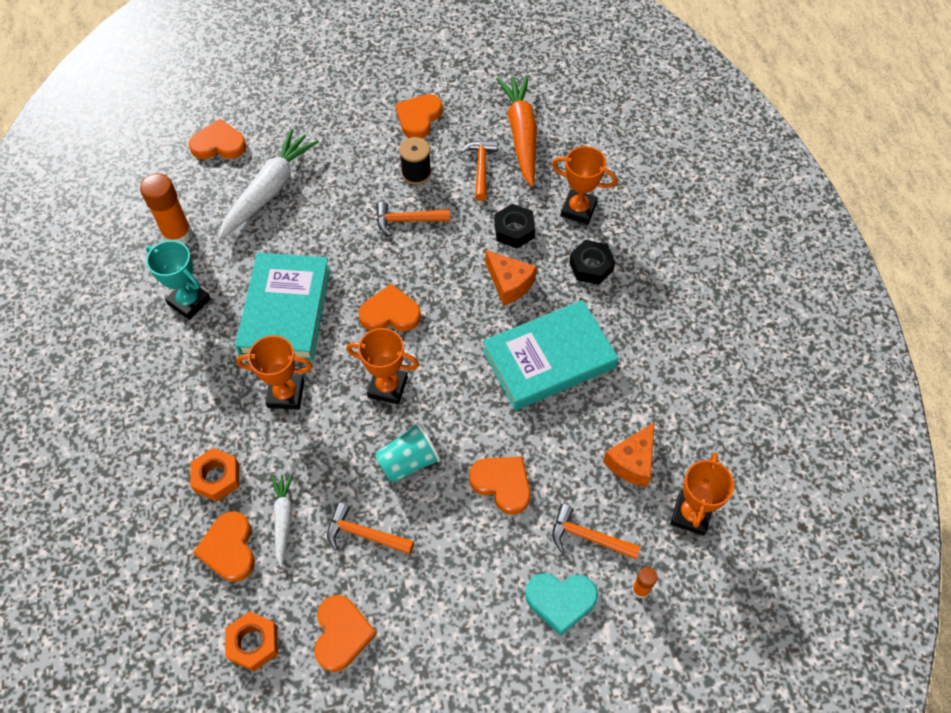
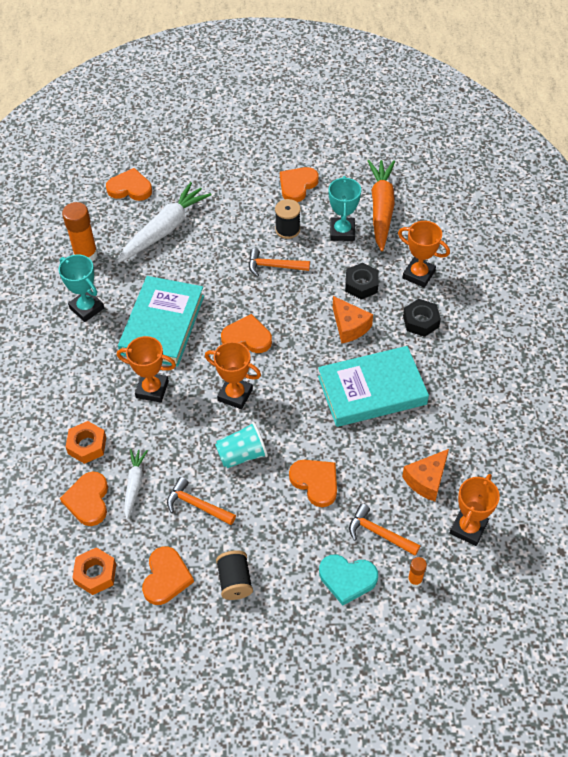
camera: 10 degrees right, 5 degrees down
orange hammer [460,140,497,201] -> turquoise trophy [328,176,361,241]
none -> black spool [216,550,253,600]

